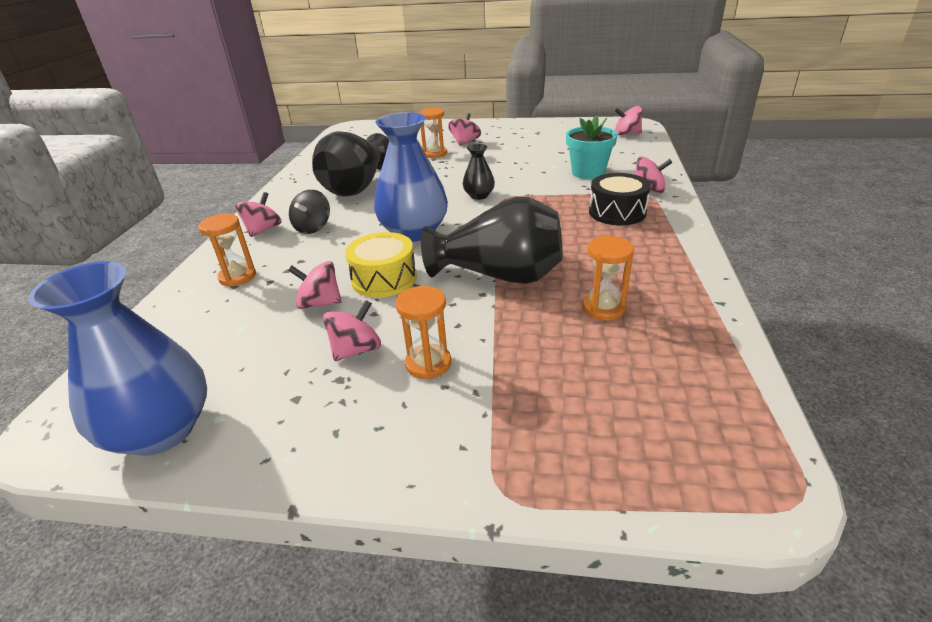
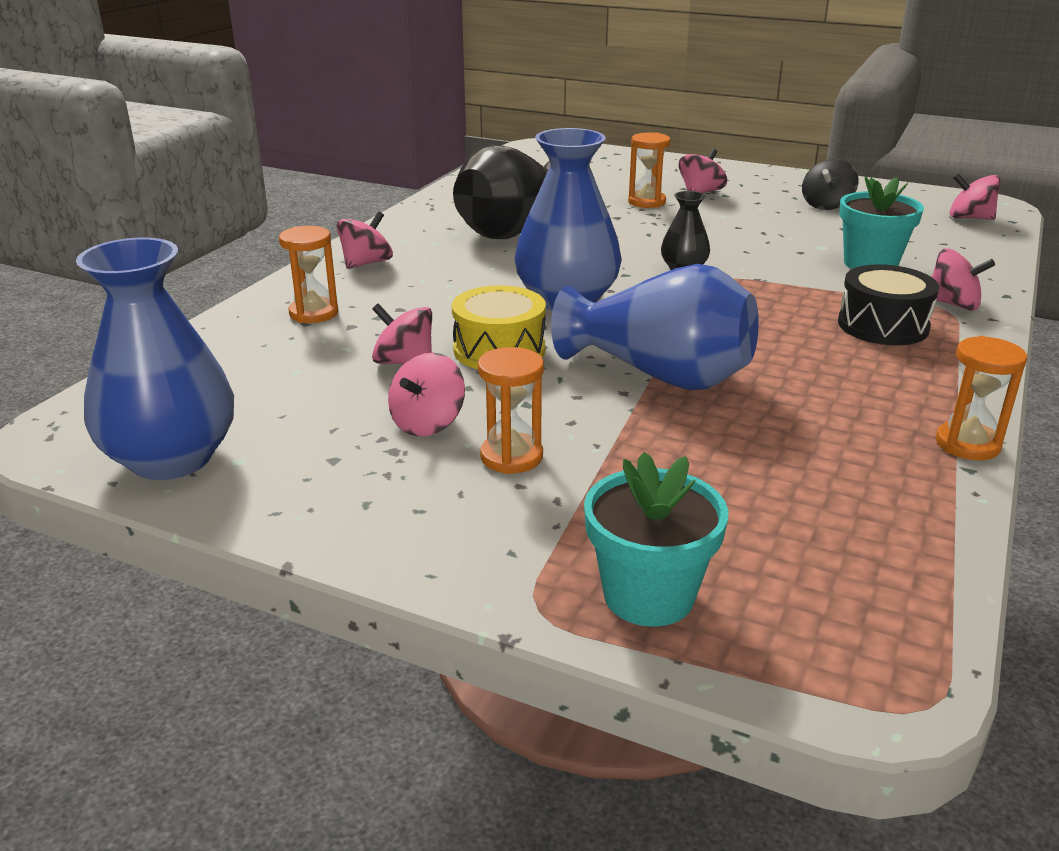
camera: 15 degrees right, 5 degrees down
black spinning top [289,189,330,234] -> black spinning top moved to [802,159,858,210]
pink spinning top [323,300,381,361] -> pink spinning top turned 150 degrees clockwise [388,353,465,437]
black vase [421,197,563,284] -> blue vase [551,264,759,390]
orange hourglass [583,236,634,321] -> orange hourglass moved to [936,336,1027,460]
none -> turquoise flower pot [584,452,728,627]

